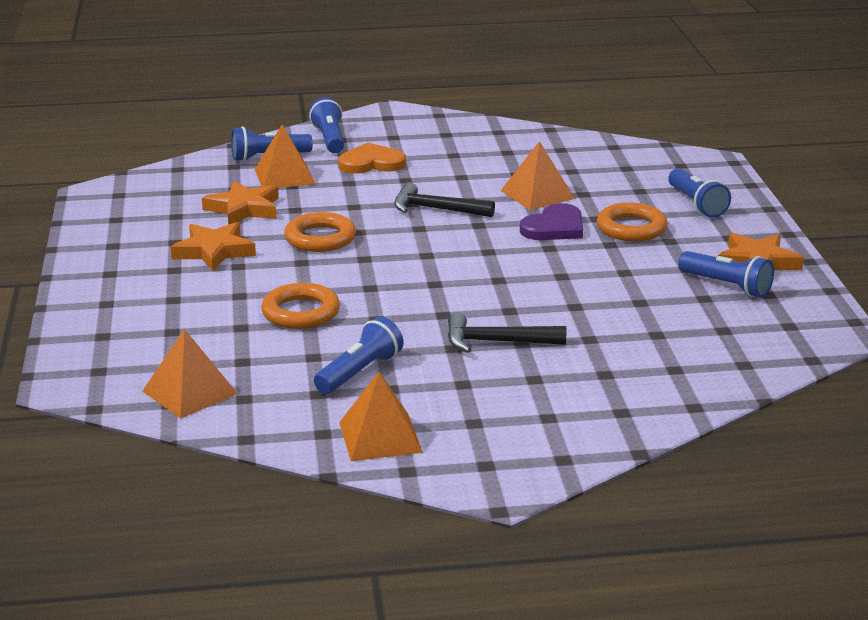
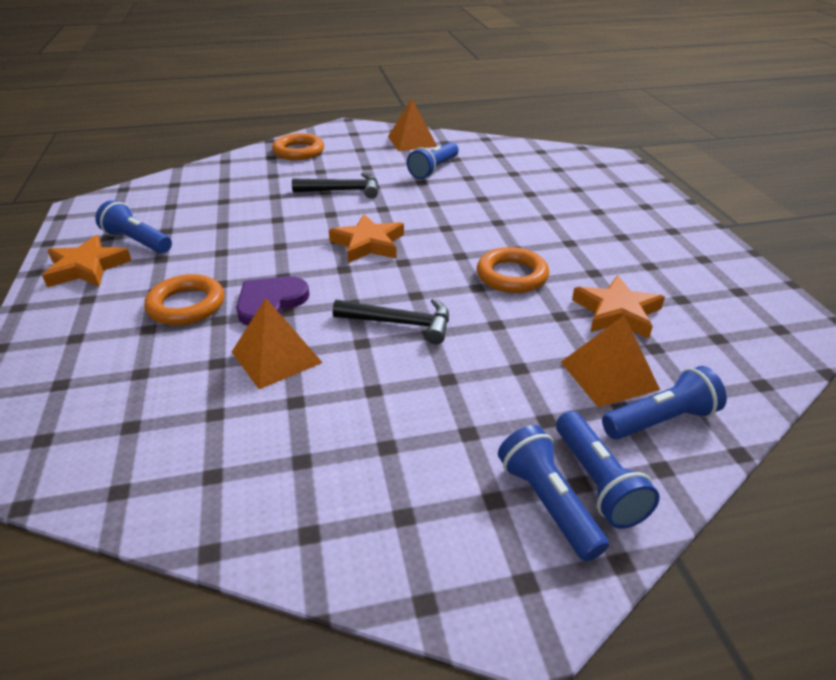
camera: 175 degrees right, 10 degrees up
orange pyramid [142,329,238,419] -> none
orange star [171,222,256,271] -> orange star moved to [328,214,404,263]
orange ring [261,283,340,329] -> orange ring moved to [272,133,324,160]
orange heart [338,143,406,174] -> none
blue flashlight [668,168,731,218] -> blue flashlight moved to [498,425,609,561]

